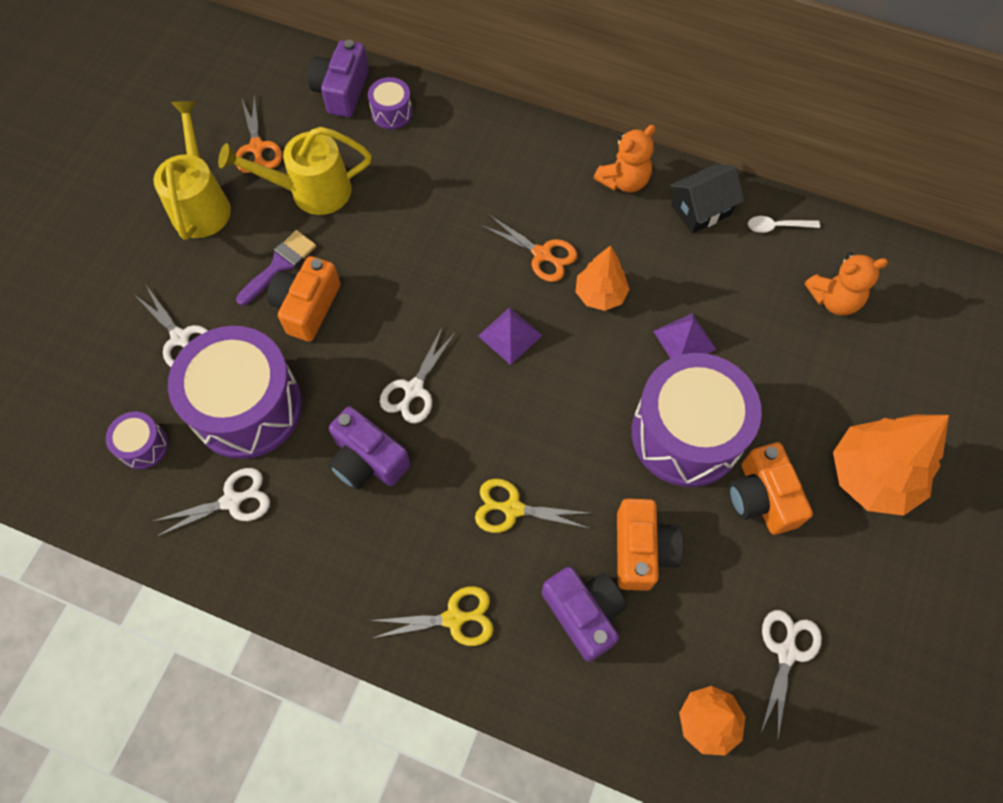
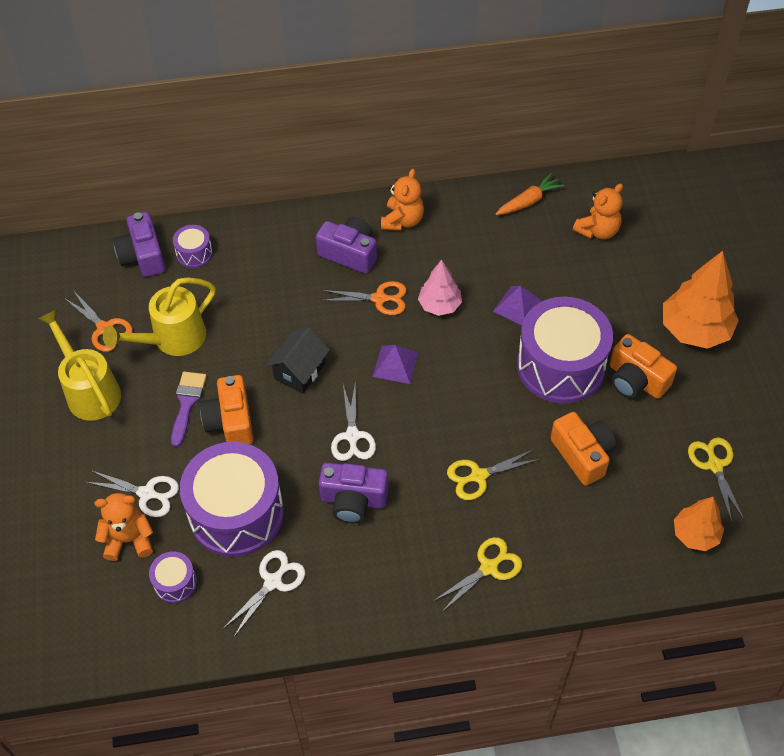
camera: 30 degrees left, 10 degrees down
purple camera [542,567,627,662] -> purple camera moved to [316,217,377,274]
orange tree [576,245,630,311] -> pink tree [418,260,462,316]
black house [670,164,744,234] -> black house moved to [266,327,330,393]
white spoon [748,216,820,233] -> orange carrot [496,173,564,215]
white scissors [760,610,822,741] -> yellow scissors [688,437,745,522]
none -> orange teddy bear [95,493,153,561]

